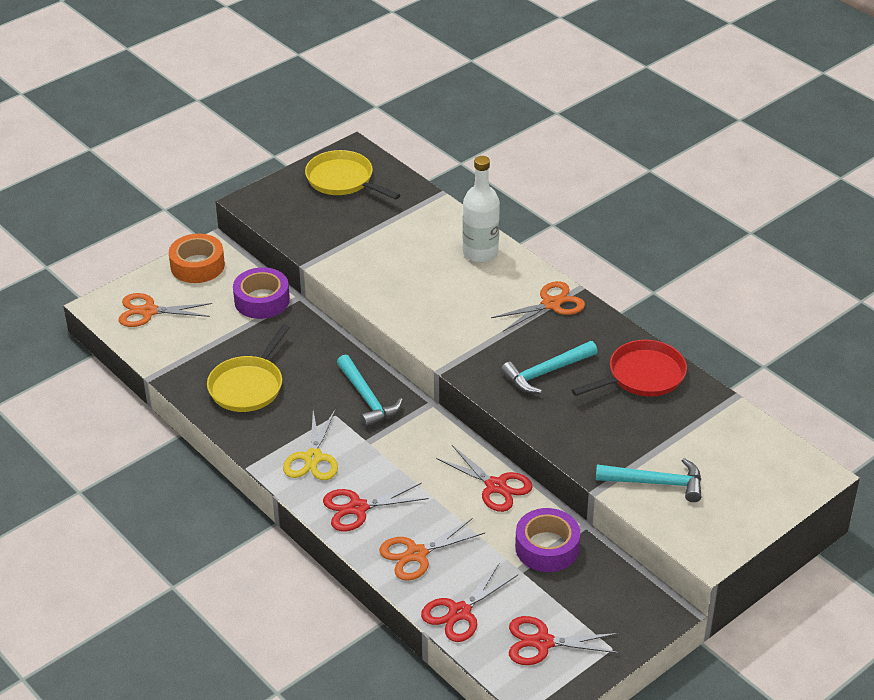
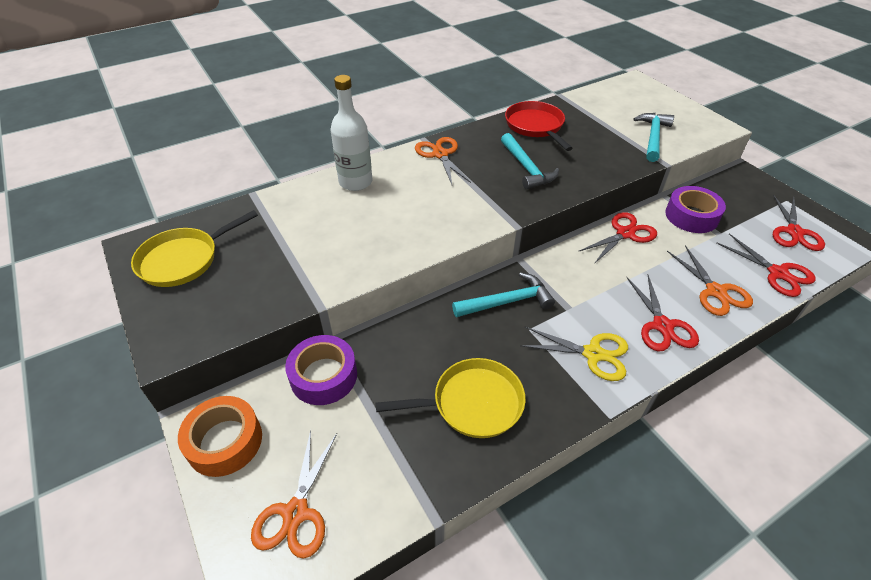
camera: 80 degrees left, 5 degrees up
yellow pan [207,324,290,412] -> yellow pan turned 45 degrees counterclockwise [375,358,526,438]

